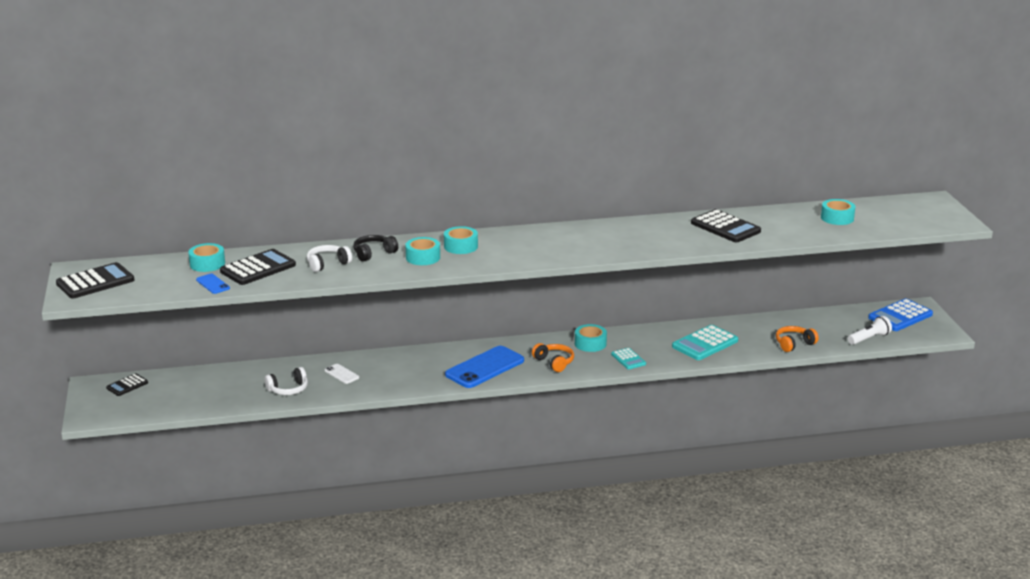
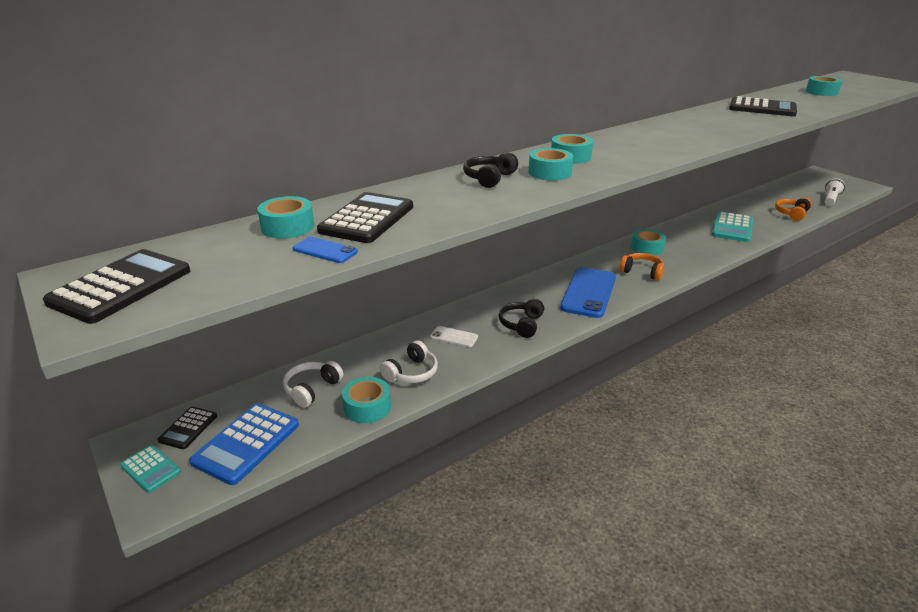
camera: 25 degrees left, 5 degrees up
white headphones [307,245,352,272] -> white headphones moved to [283,361,343,407]
turquoise calculator [611,348,646,369] -> turquoise calculator moved to [120,445,181,493]
blue calculator [868,299,933,331] -> blue calculator moved to [189,403,299,485]
none -> turquoise tape [342,377,391,423]
none -> black headphones [499,299,544,338]

